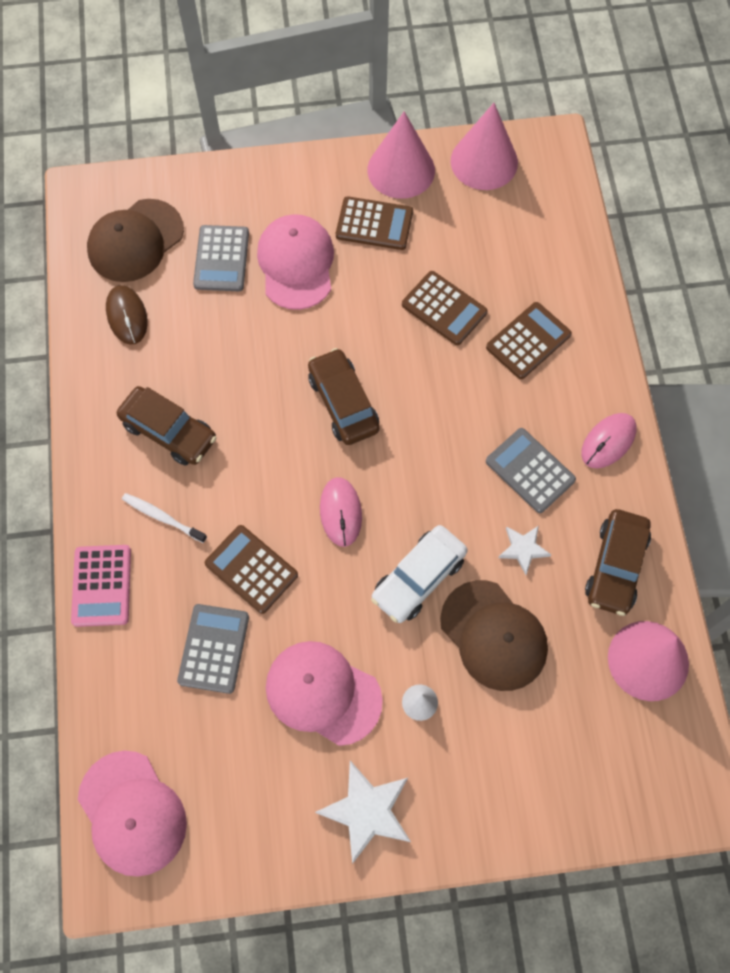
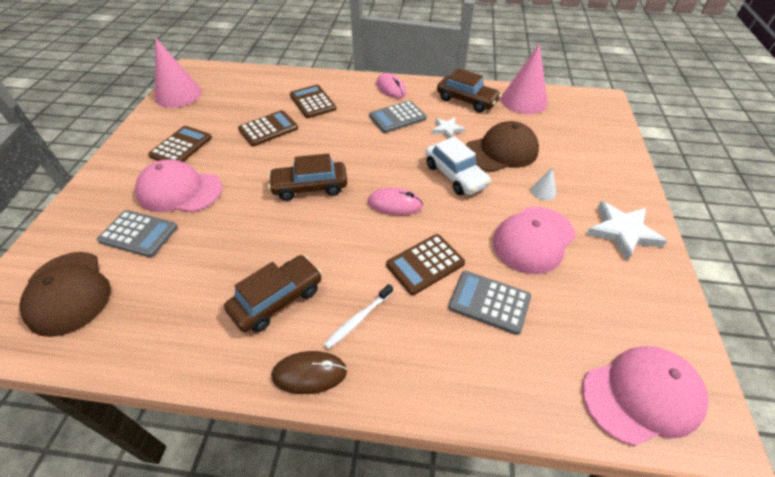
camera: 75 degrees left, 20 degrees down
pink calculator [71,545,131,627] -> none
brown mouse [106,285,148,345] -> brown mouse moved to [271,351,347,394]
pink cone [367,111,435,199] -> none

